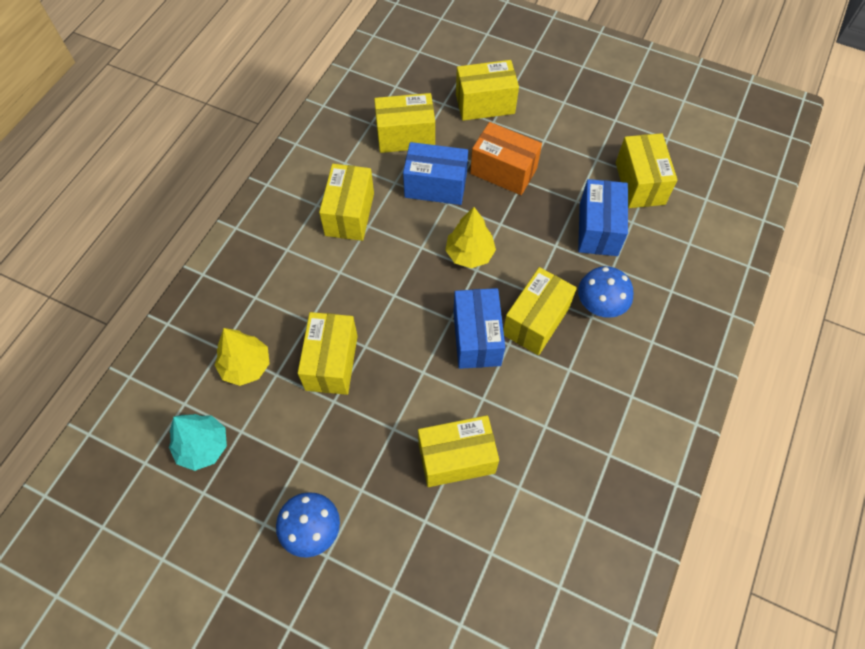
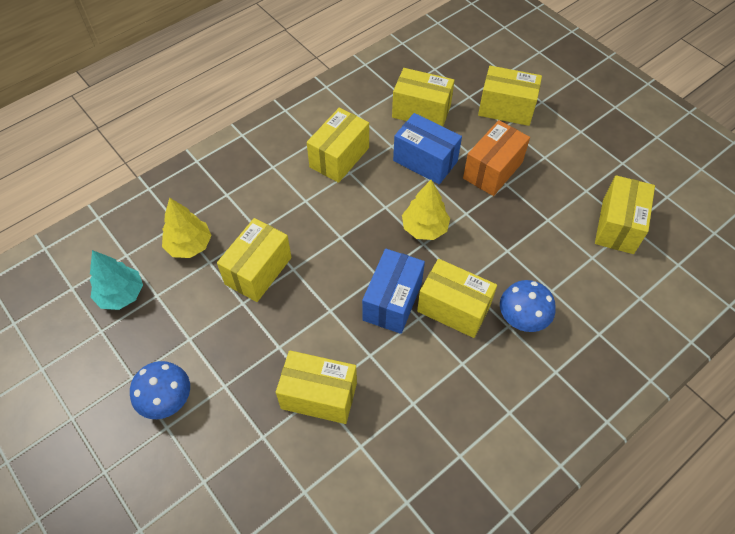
camera: 25 degrees right, 5 degrees down
orange box [470,122,542,195] -> orange box turned 75 degrees clockwise [463,120,530,196]
yellow box [503,267,577,355] -> yellow box turned 60 degrees clockwise [417,259,497,338]
blue box [578,179,628,256] -> none

